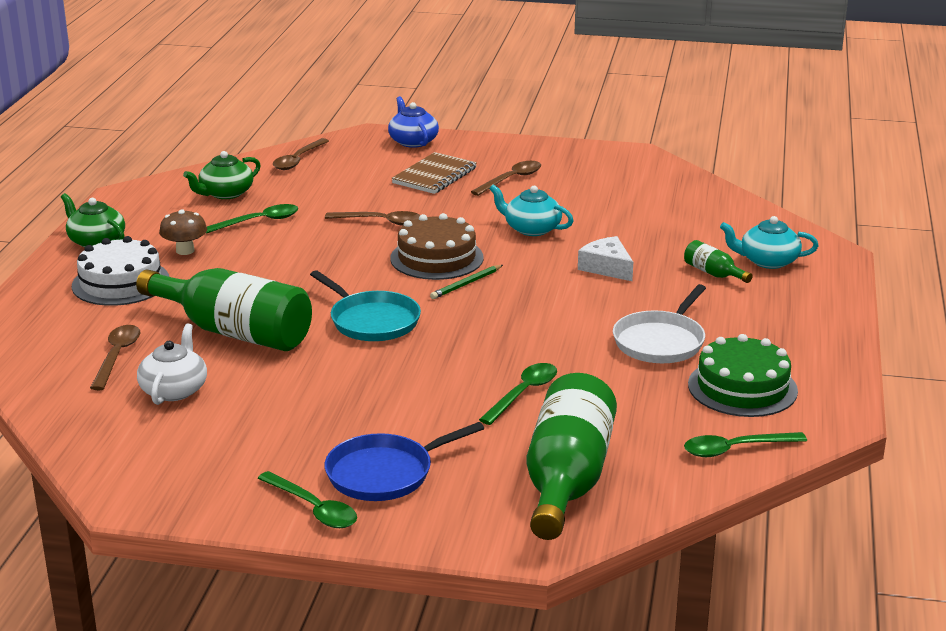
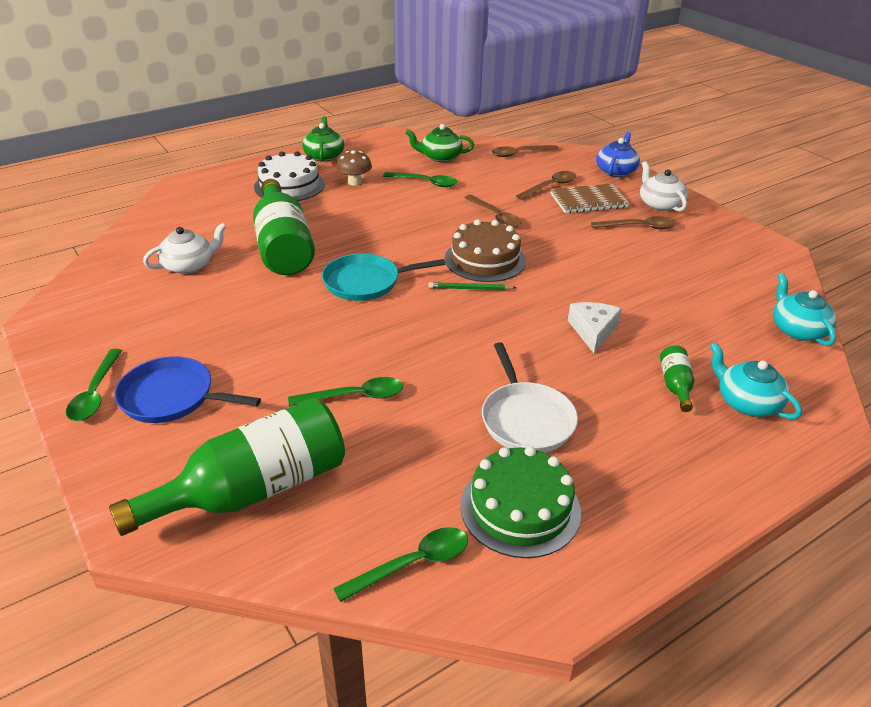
camera: 45 degrees right, 10 degrees up
brown spoon [90,325,140,390] -> brown spoon moved to [516,171,576,200]
turquoise pan [310,270,421,341] -> turquoise pan turned 75 degrees clockwise [322,253,445,301]
turquoise teapot [489,184,574,236] -> turquoise teapot moved to [773,273,837,346]
white pan [613,284,706,363] -> white pan turned 90 degrees counterclockwise [482,342,578,453]
green spoon [684,432,807,457] -> green spoon turned 120 degrees clockwise [334,527,468,602]
none -> white teapot [640,161,688,212]

